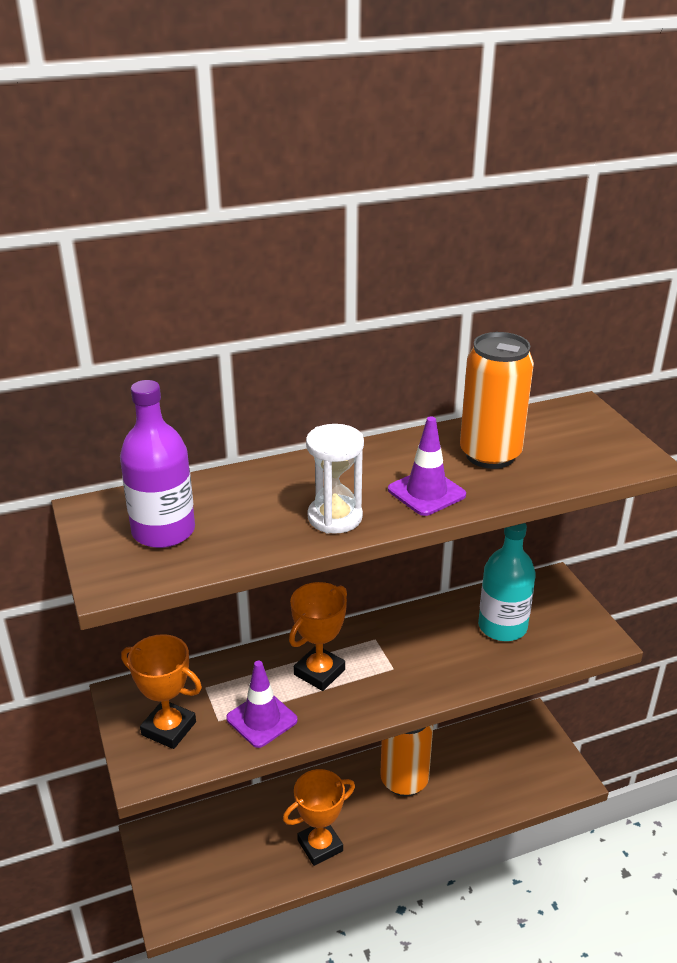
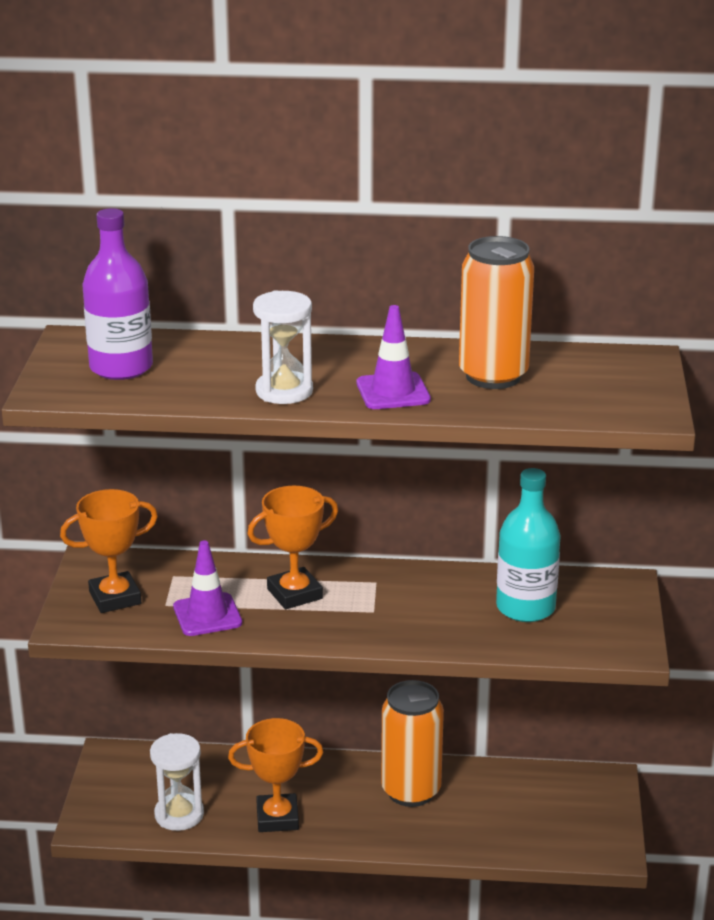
camera: 25 degrees right, 5 degrees down
orange trophy [121,634,202,749] -> orange trophy turned 75 degrees counterclockwise [60,489,158,613]
none -> white hourglass [150,733,204,831]

